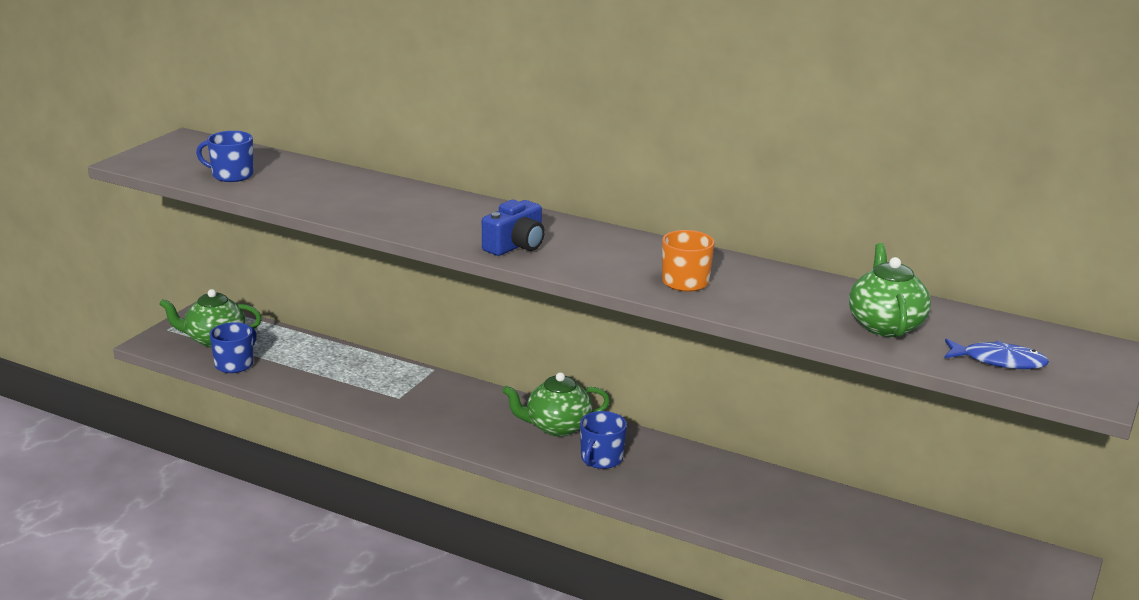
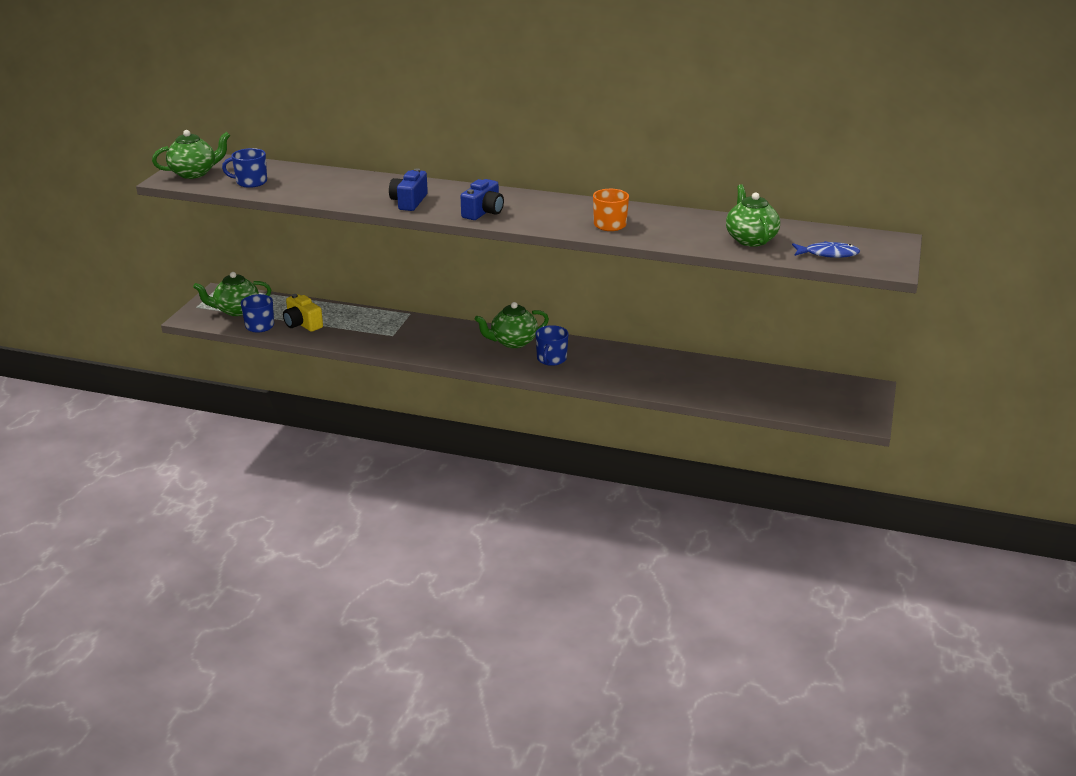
camera: 10 degrees left, 5 degrees up
none -> green teapot [152,130,230,179]
none -> yellow camera [283,294,323,332]
none -> blue camera [389,168,428,211]

